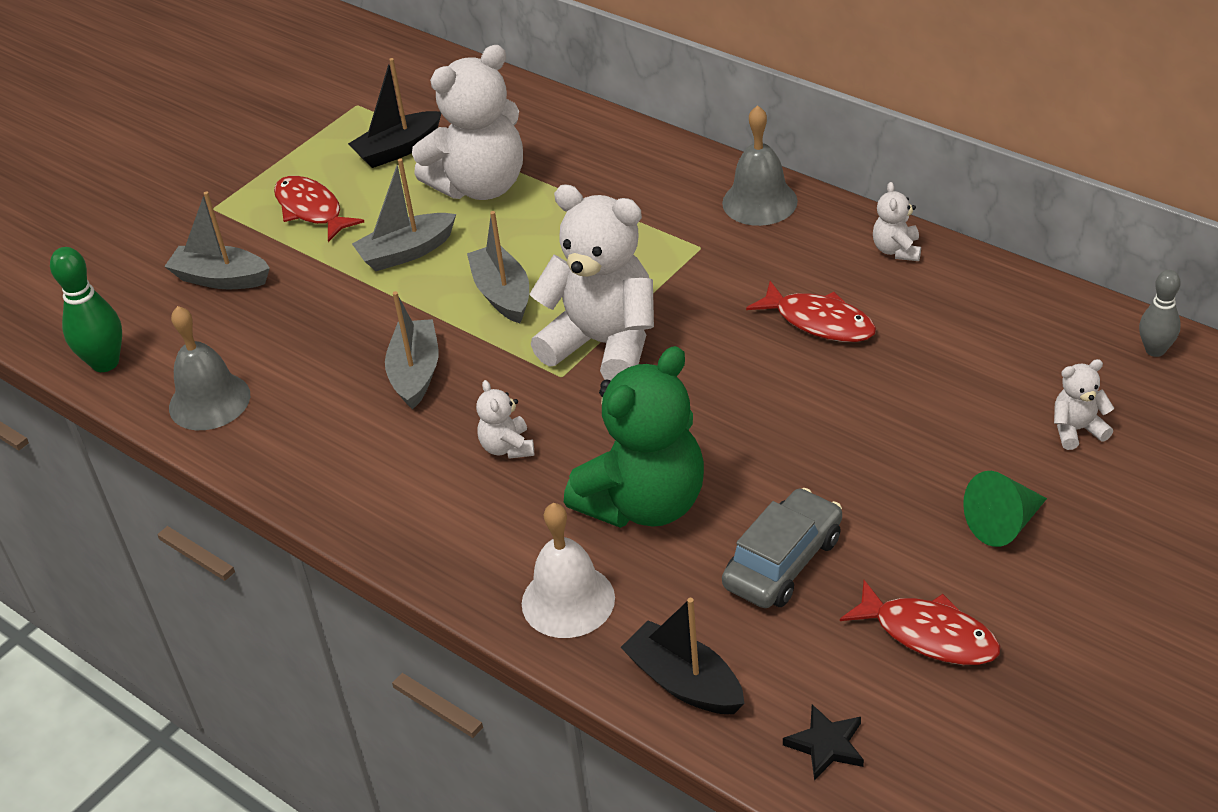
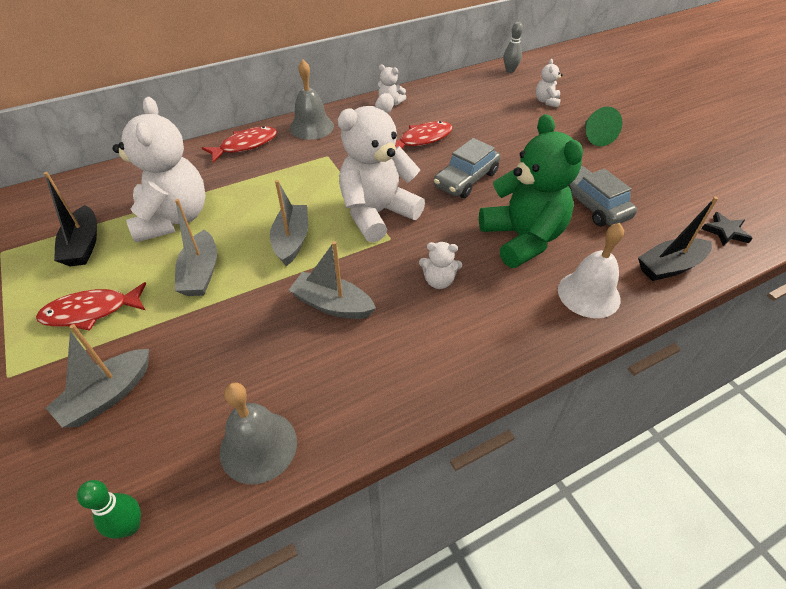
camera: 70 degrees left, 5 degrees up
green bowling pin [50,247,122,372] -> green bowling pin [77,480,141,538], size x0.66
grey boat [467,211,529,323] -> grey boat turned 90 degrees clockwise [270,180,308,266]
red fish [840,580,1000,665] -> red fish moved to [202,126,277,162]
none -> grey car [434,138,501,198]

